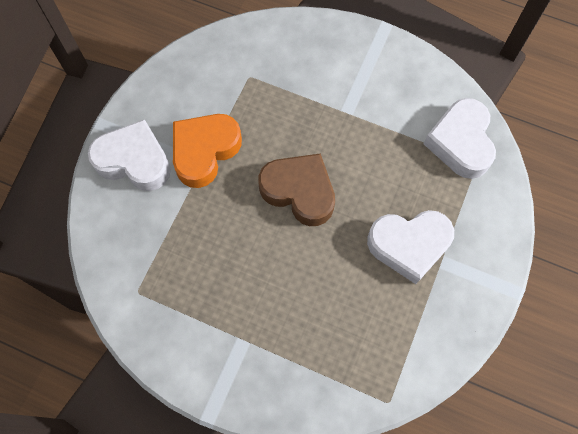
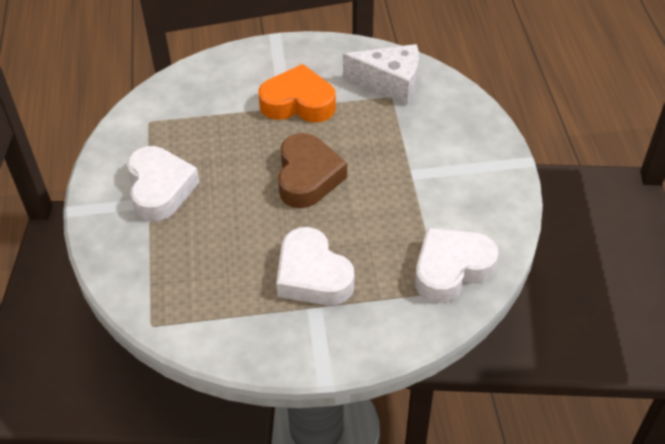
camera: 60 degrees right, 20 degrees down
white heart [88,119,171,191] -> white heart moved to [127,146,200,221]
none -> white cheese [343,44,419,105]

